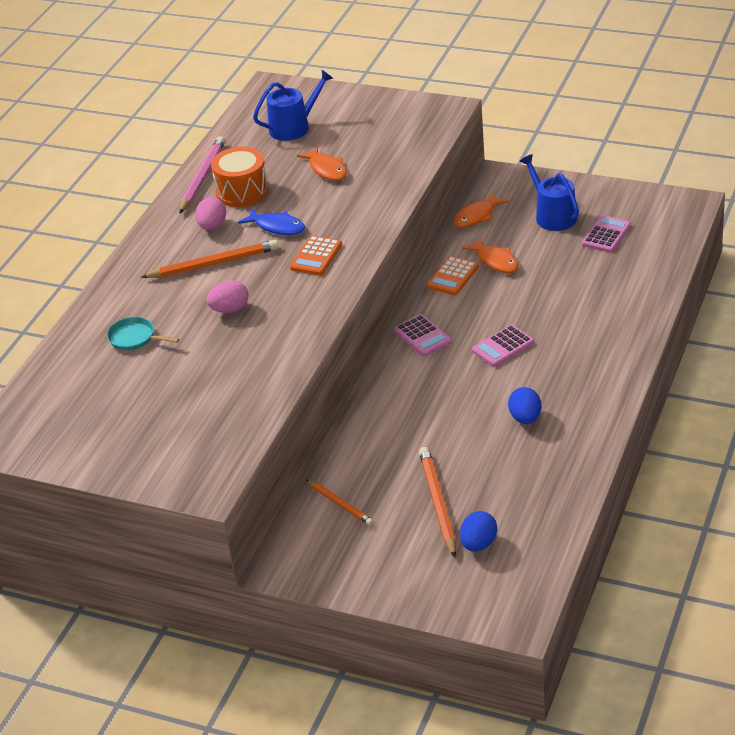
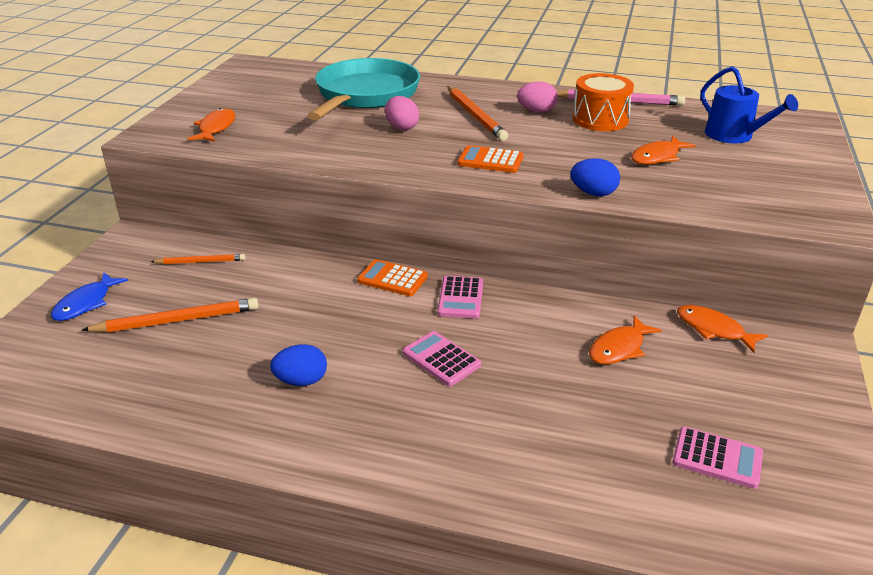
camera: 80 degrees right, 5 degrees down
turquoise pan [107,317,179,350] -> turquoise pan [307,58,420,120], size x2.49
blue fish [238,208,305,235] -> blue fish moved to [51,272,128,321]
orange pencil [306,479,373,525] -> orange pencil turned 135 degrees counterclockwise [150,254,246,264]
pink calculator [394,314,452,356] -> pink calculator turned 45 degrees counterclockwise [437,276,483,319]
orange calculator [427,256,479,295] -> orange calculator moved to [357,259,428,296]
blue egg [460,511,497,552] -> blue egg moved to [570,158,620,196]
blue watering can [520,154,579,231] -> none
none -> orange fish [188,108,235,142]

